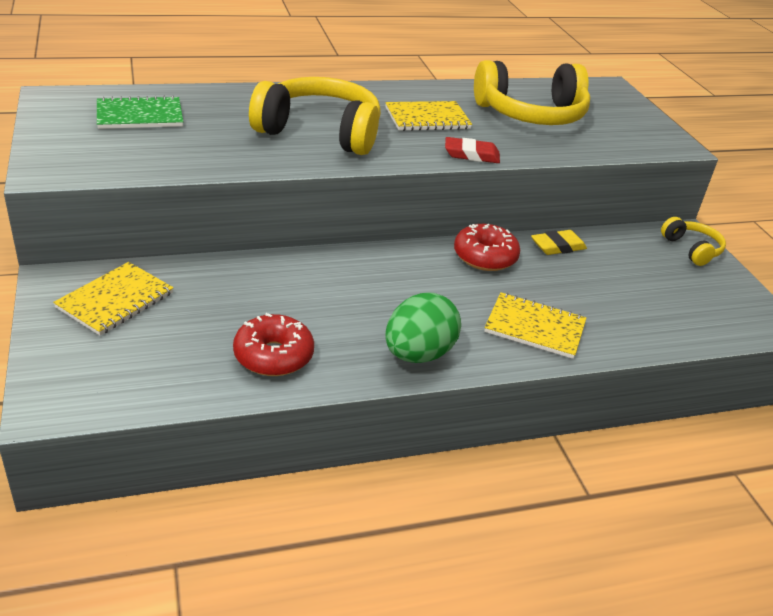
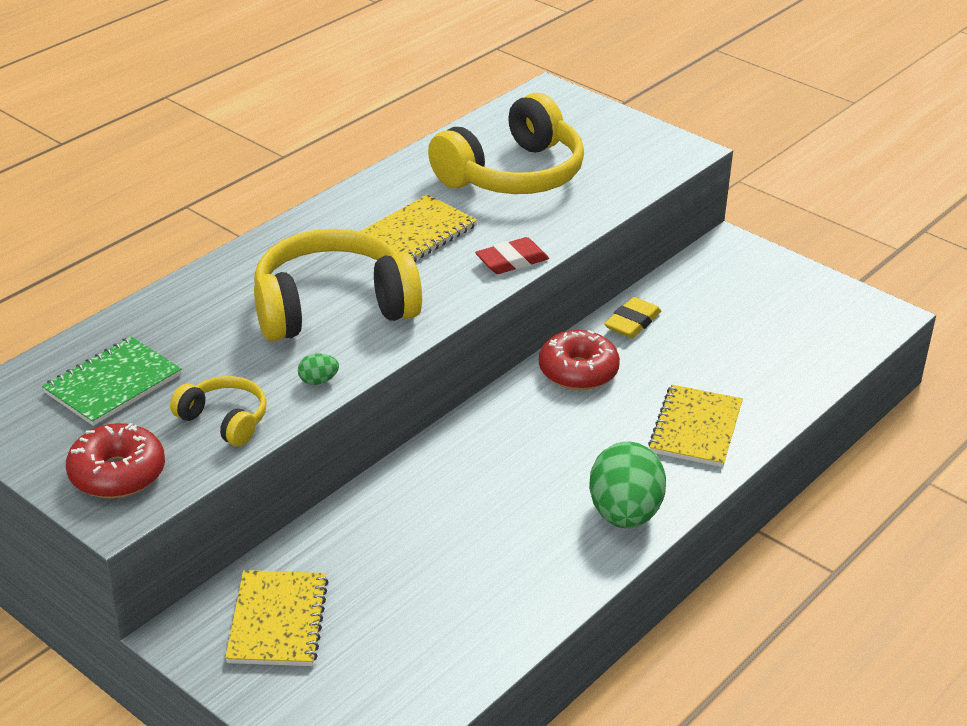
camera: 30 degrees left, 0 degrees up
red donut [233,313,314,376] -> red donut moved to [66,423,165,498]
yellow notebook [484,292,587,359] -> yellow notebook turned 60 degrees counterclockwise [648,384,743,467]
yellow headphones [661,217,726,266] -> yellow headphones moved to [170,376,267,446]
none -> green egg [298,353,339,385]

